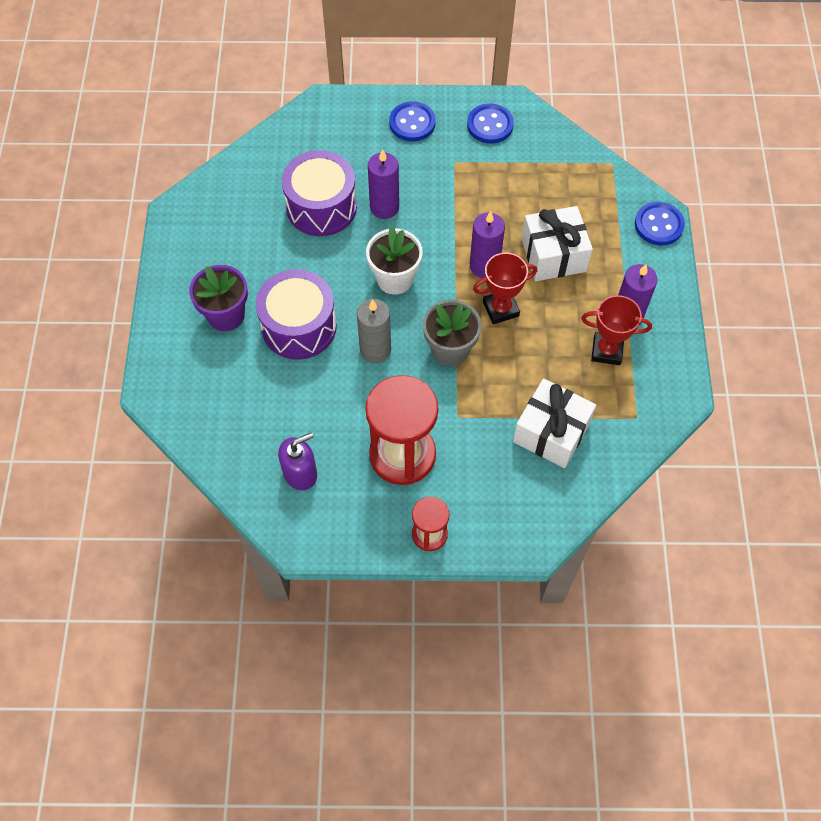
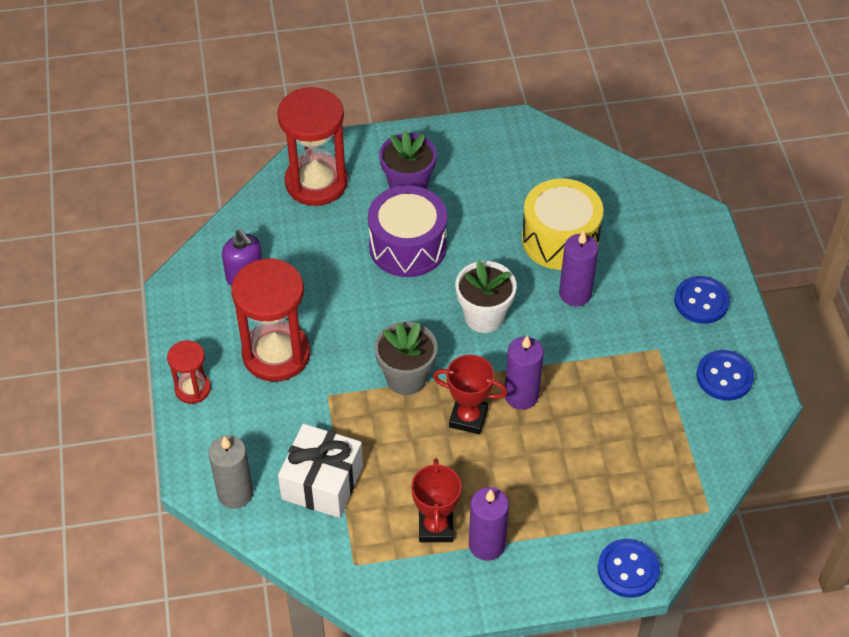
camera: 80 degrees right, 10 degrees down
purple drum [282,150,357,236] -> yellow drum [522,178,603,270]
grey candle [357,299,391,363] -> grey candle moved to [208,435,253,509]
red trophy [473,253,537,324] -> red trophy turned 45 degrees counterclockwise [433,354,508,434]
white gift [521,206,593,281] -> none
none -> red hourglass [277,87,348,206]

